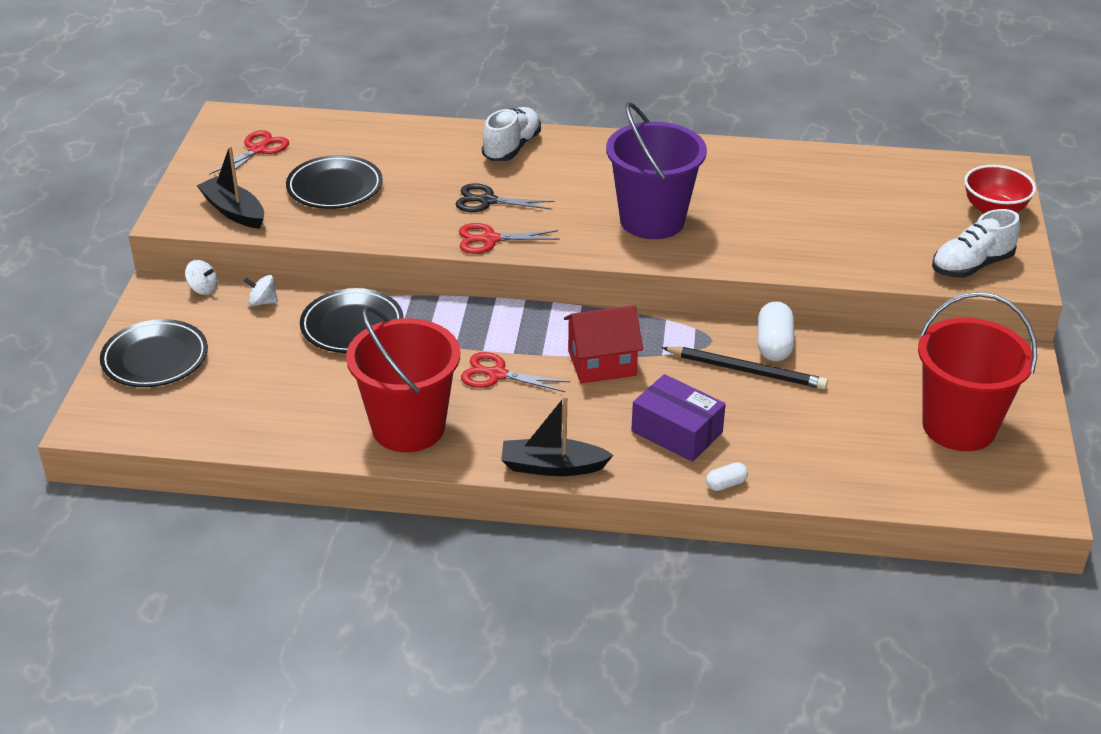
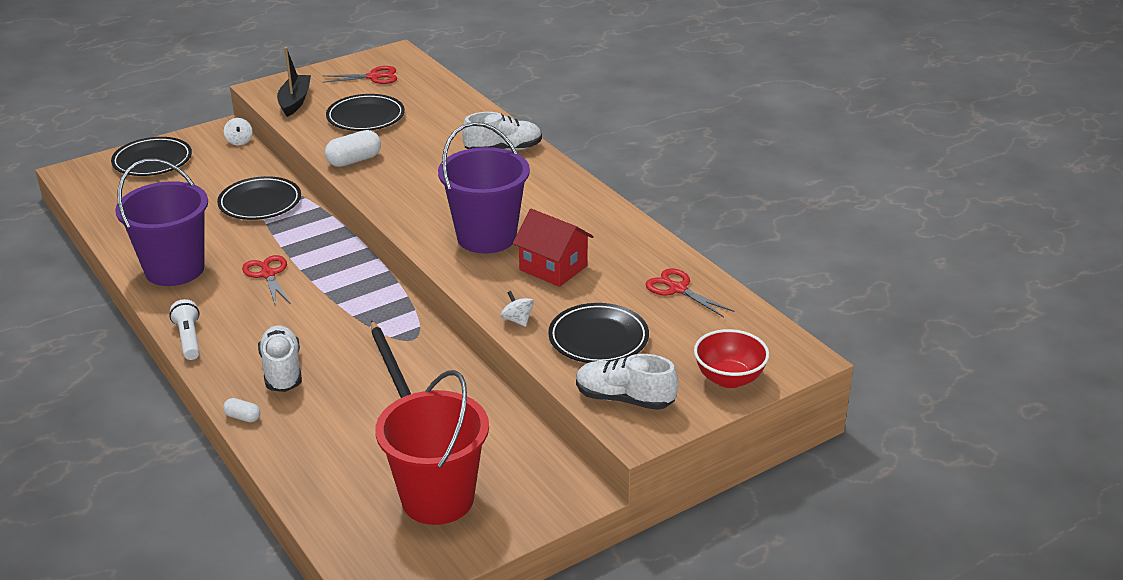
camera: 50 degrees right, 5 degrees down
white spinning top [244,275,278,306] -> white spinning top moved to [501,291,534,327]
red bucket [346,306,460,452] -> purple bucket [115,158,208,286]
black scissors [456,183,555,212] -> none
red scissors [459,223,560,254] -> red scissors moved to [645,268,734,317]
black boat [501,396,613,476] -> white flashlight [169,299,199,360]
red house [564,305,643,384] -> red house moved to [513,209,594,287]
purple box [631,374,726,462] -> white shoe [258,325,302,392]
white capsule [758,301,794,361] -> white capsule moved to [325,130,381,167]
none -> black plate [548,303,649,363]

